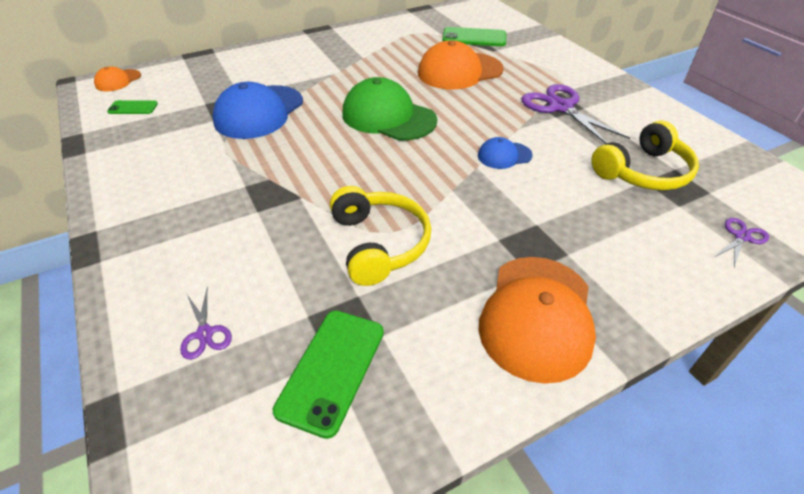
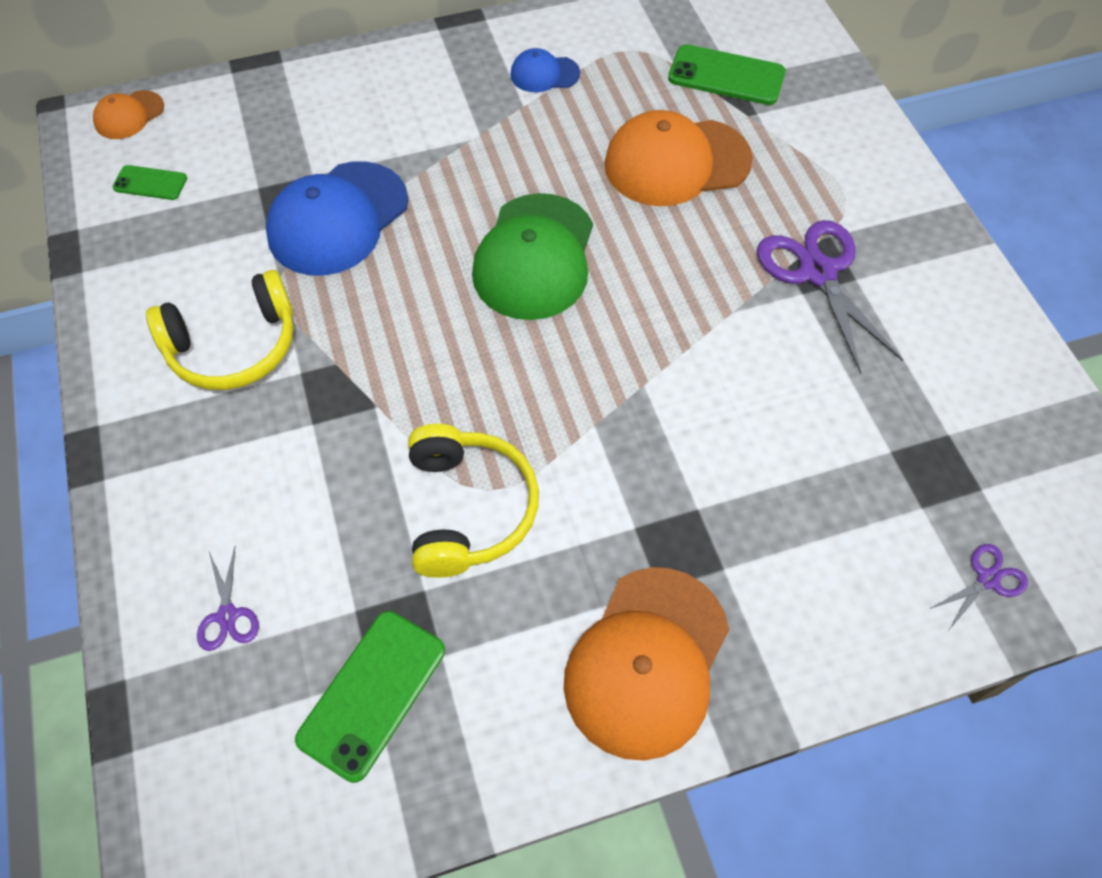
camera: 10 degrees right, 15 degrees up
green cap [342,77,437,141] -> green cap turned 120 degrees counterclockwise [472,193,593,320]
blue cap [478,137,532,169] -> blue cap moved to [510,48,580,92]
yellow headphones [591,120,699,191] -> yellow headphones moved to [146,270,293,390]

